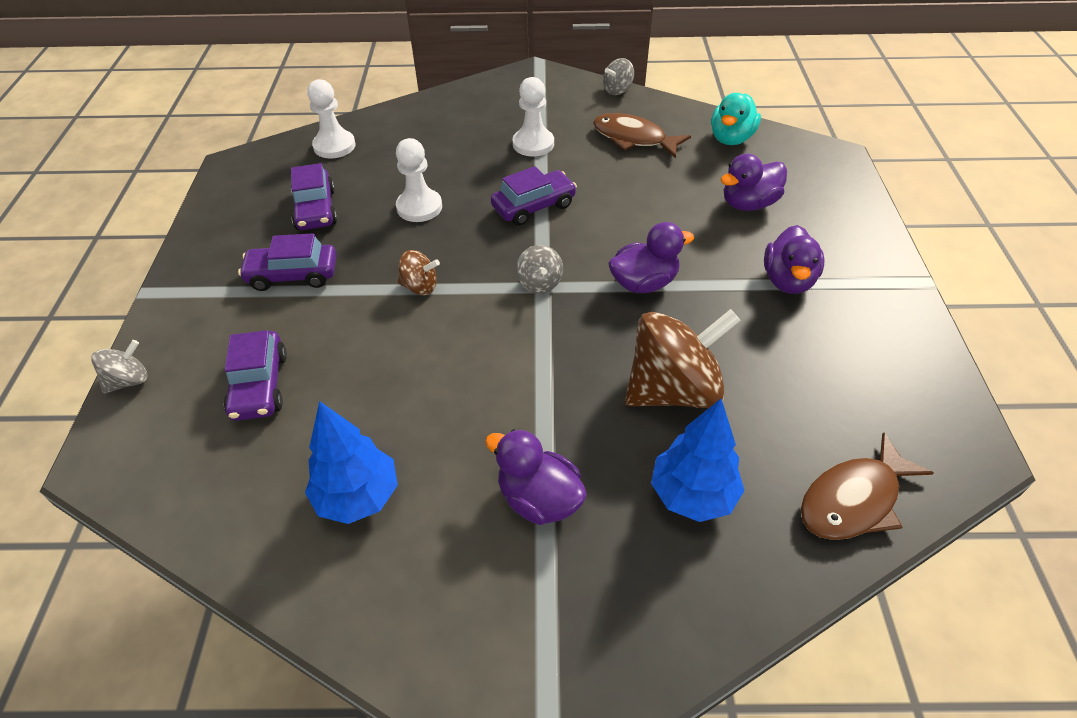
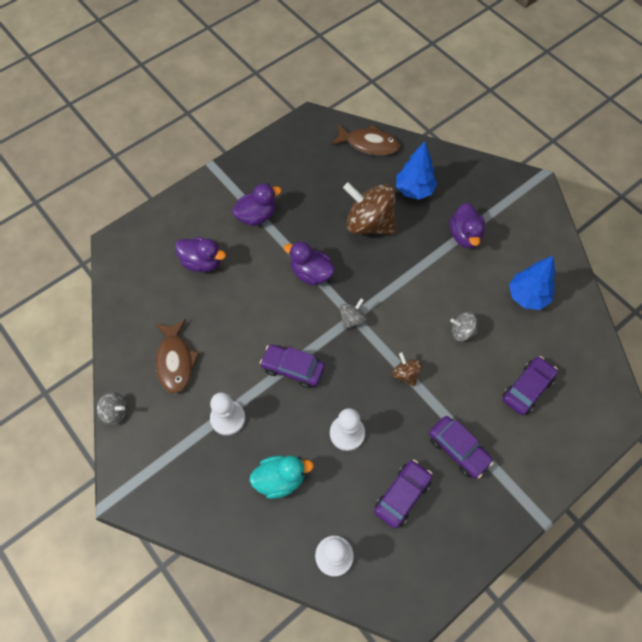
camera: 130 degrees left, 15 degrees up
grey spinning top [91,340,148,394] -> grey spinning top moved to [450,312,477,341]
turquoise duck [711,93,761,145] -> turquoise duck moved to [250,456,314,499]

